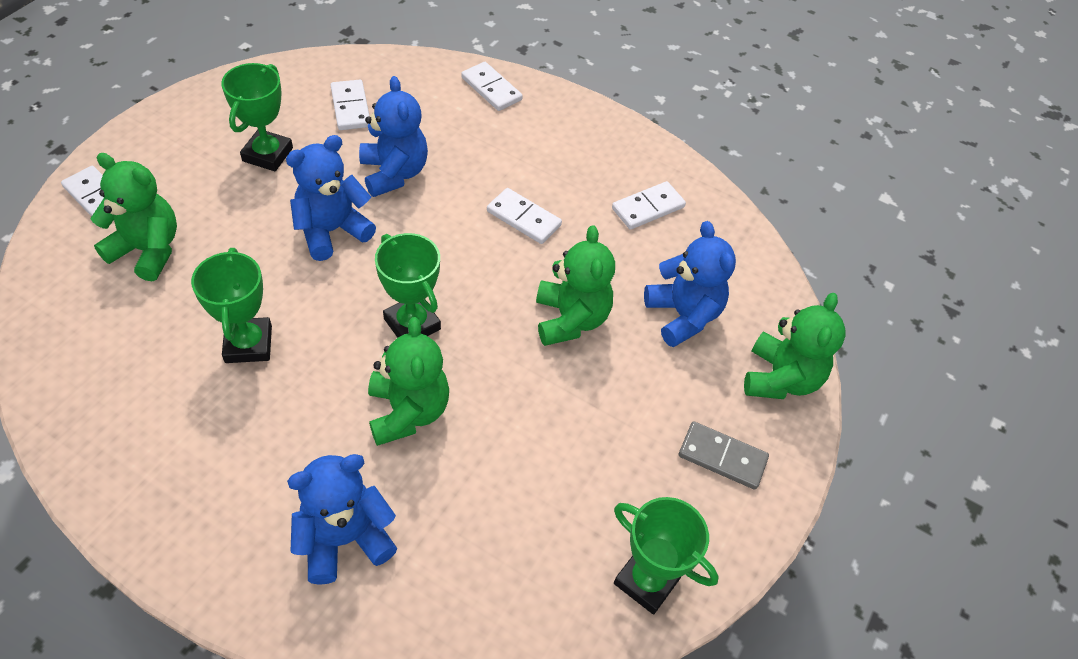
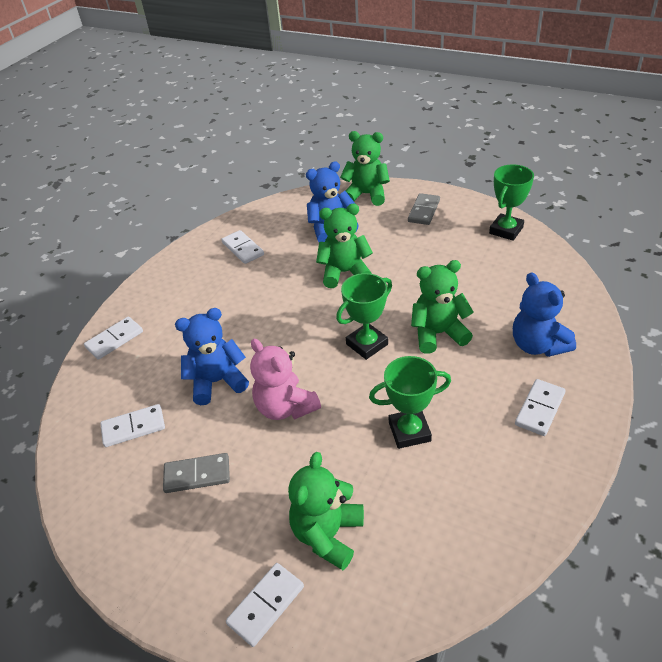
camera: 85 degrees left, 10 degrees down
green trophy [221,63,293,171] -> grey domino [163,453,230,493]
blue teddy bear [286,135,376,261] -> pink teddy bear [250,339,321,420]
white domino [487,188,562,244] -> white domino moved to [515,379,566,436]

